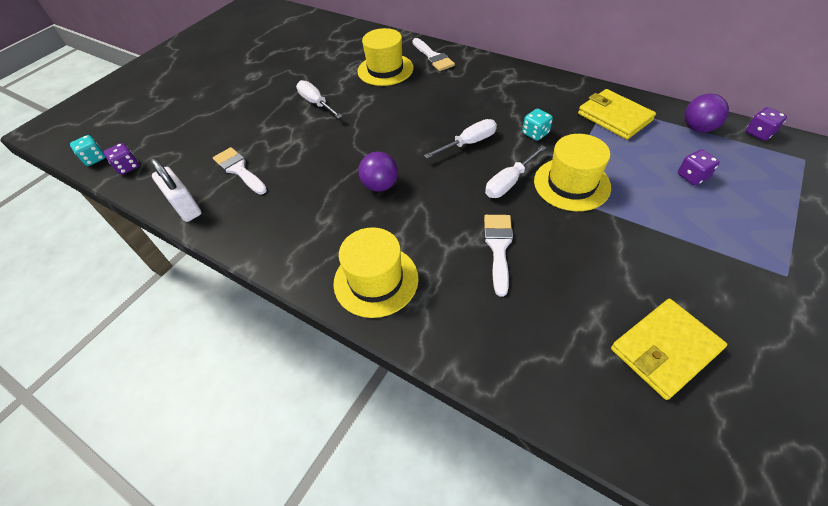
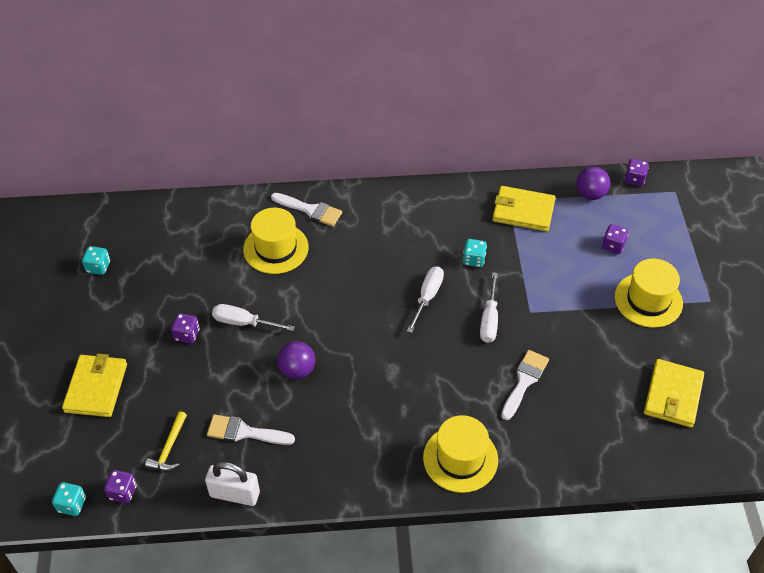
camera: 40 degrees left, 0 degrees up
purple ball [358,152,398,191] -> purple ball moved to [277,341,315,379]
white brush [484,215,513,297] -> white brush turned 60 degrees clockwise [501,350,549,420]
yellow hat [534,134,611,211] -> yellow hat moved to [615,259,683,328]
none -> yellow wallet [62,354,127,417]
none -> turquoise dice [82,246,110,275]
none -> yellow hammer [145,411,187,471]
none -> purple dice [171,313,200,344]

